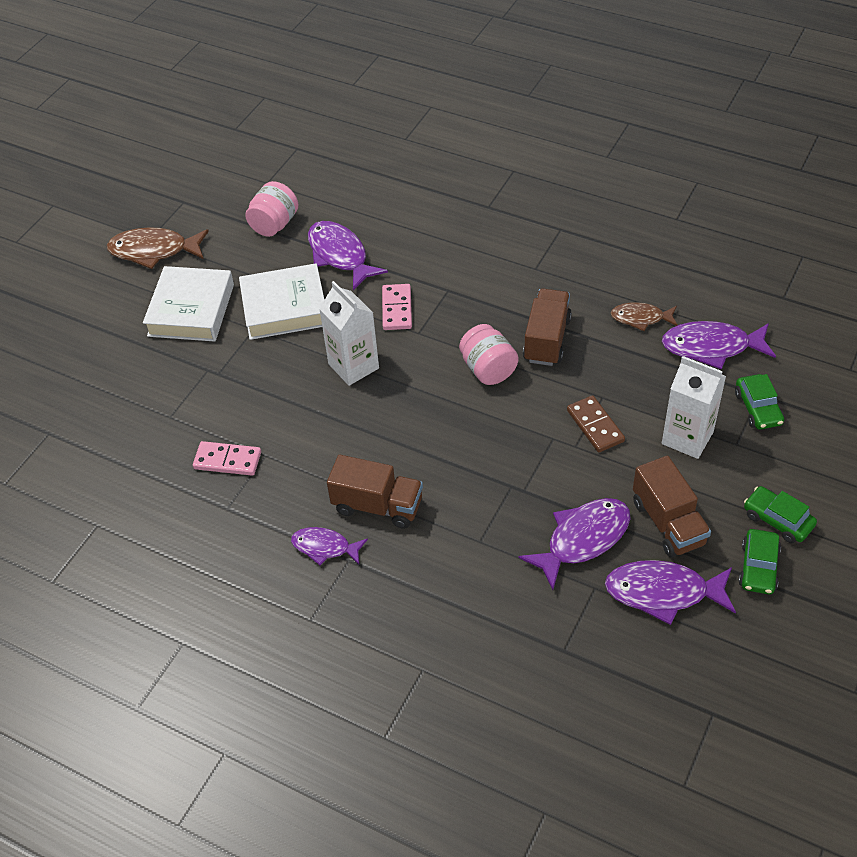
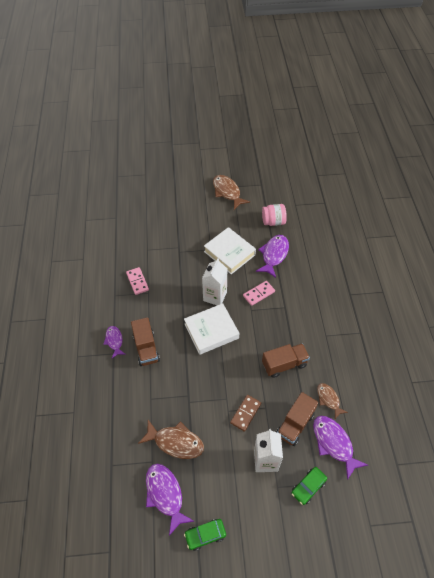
camera: 55 degrees right, 5 degrees up
white book [143,266,234,342] -> white book moved to [184,303,239,355]
pink jar [459,324,518,385] -> none
purple fish [518,498,631,590] -> brown fish [138,420,204,459]
brown truck [633,456,711,557] -> brown truck moved to [276,392,318,446]
green car [744,486,817,543] -> none

